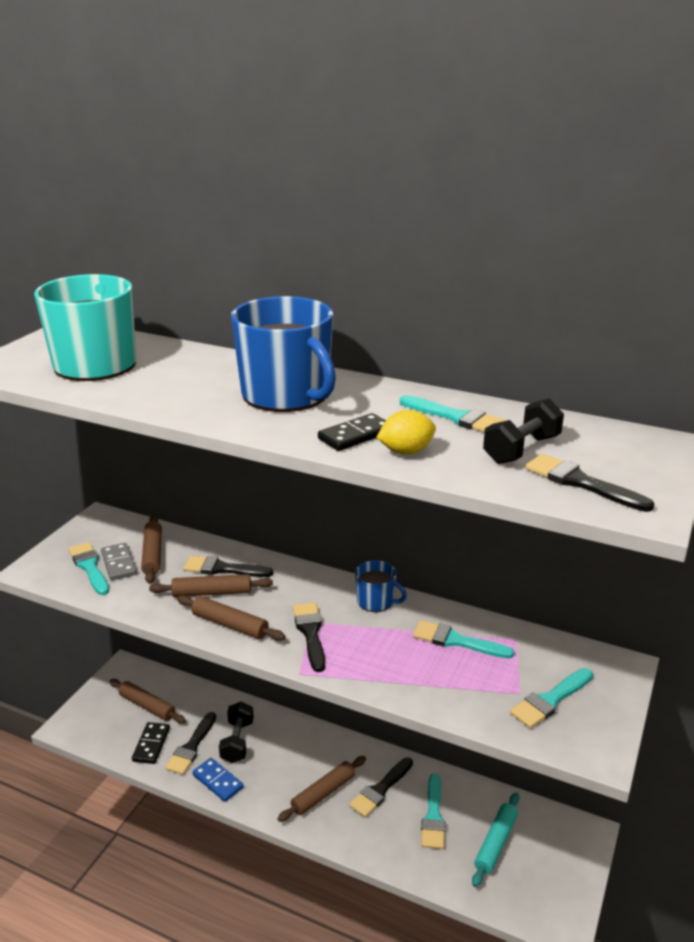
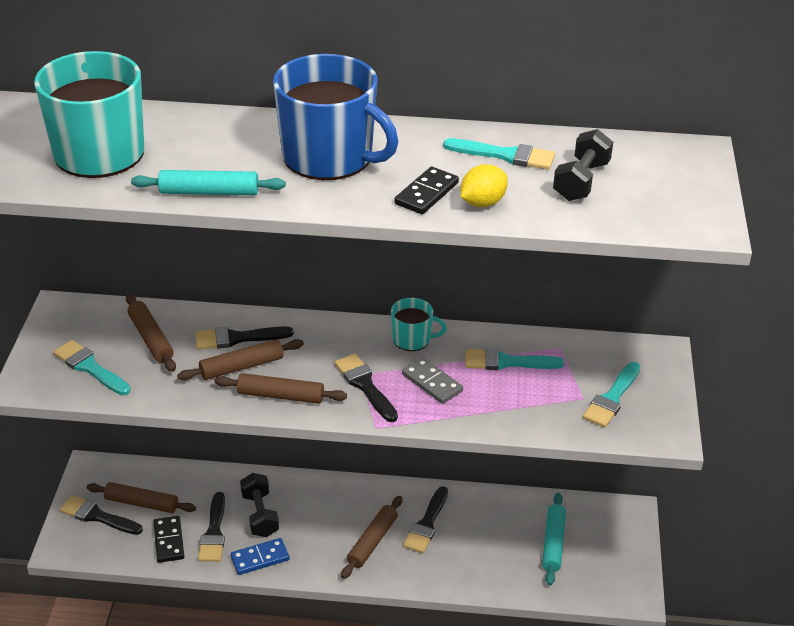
camera: 20 degrees left, 10 degrees up
grey domino [101,543,137,580] -> grey domino moved to [402,357,463,404]
blue domino [192,758,244,802] -> blue domino turned 45 degrees counterclockwise [230,538,289,575]
blue mug [355,560,407,612] -> turquoise mug [391,298,447,351]
turquoise brush [421,773,445,849] -> none
black brush [525,454,654,512] -> black brush moved to [60,495,143,535]
none -> turquoise rolling pin [131,170,286,195]

